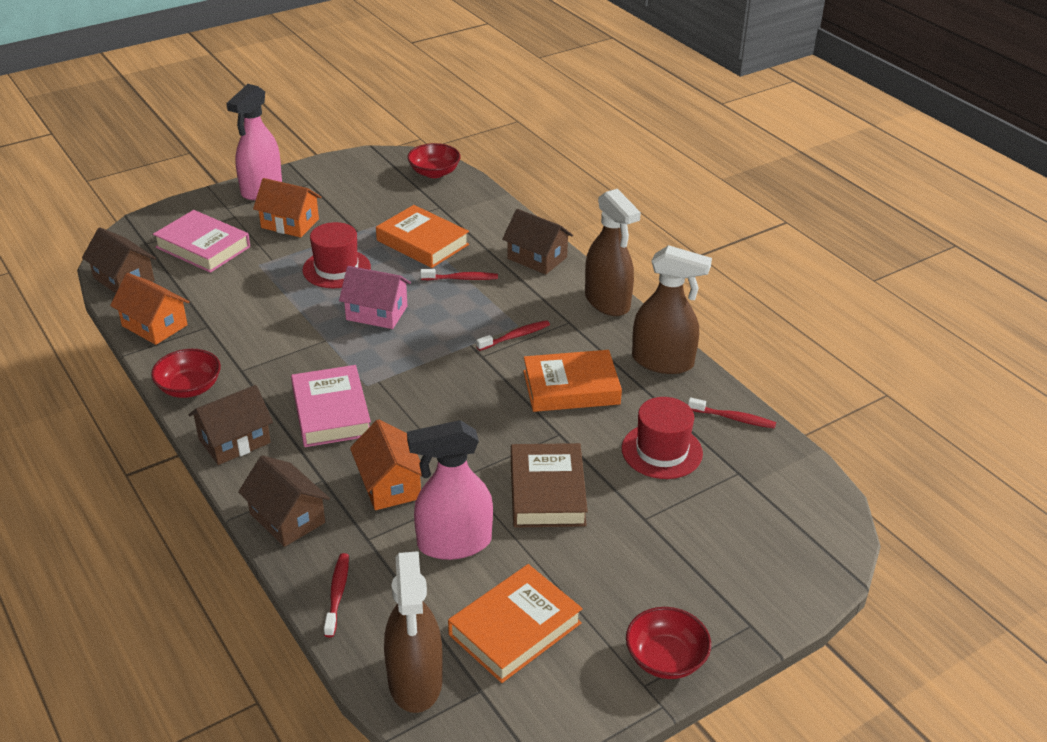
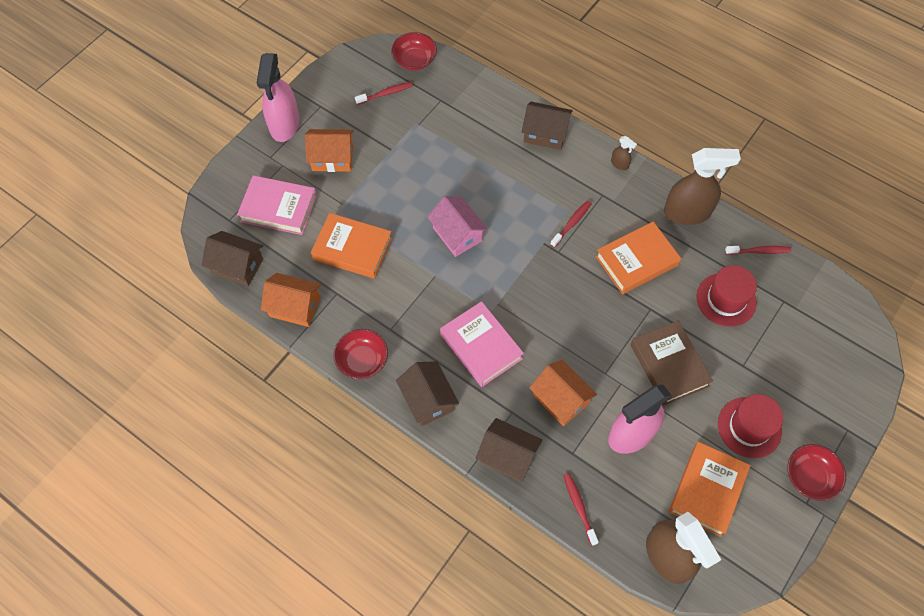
camera: 20 degrees left, 25 degrees up
brown house [188,385,273,465] -> brown house turned 60 degrees counterclockwise [396,361,459,426]
red hat [302,222,371,288] -> red hat moved to [718,394,783,458]
pink house [339,266,411,329] -> pink house turned 60 degrees clockwise [427,196,488,257]
orange book [376,205,469,268] -> orange book moved to [311,213,392,279]
red toothbrush [420,269,498,280] -> red toothbrush moved to [355,82,413,105]
brown spray bottle [585,189,641,316] -> brown spray bottle [611,136,637,170], size x0.43

